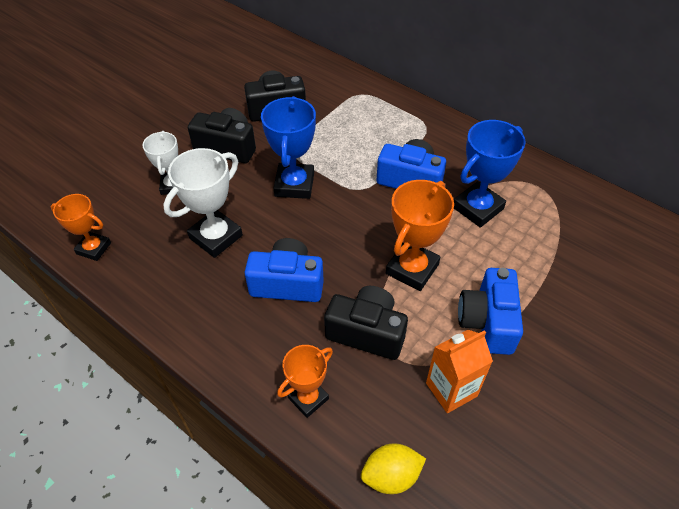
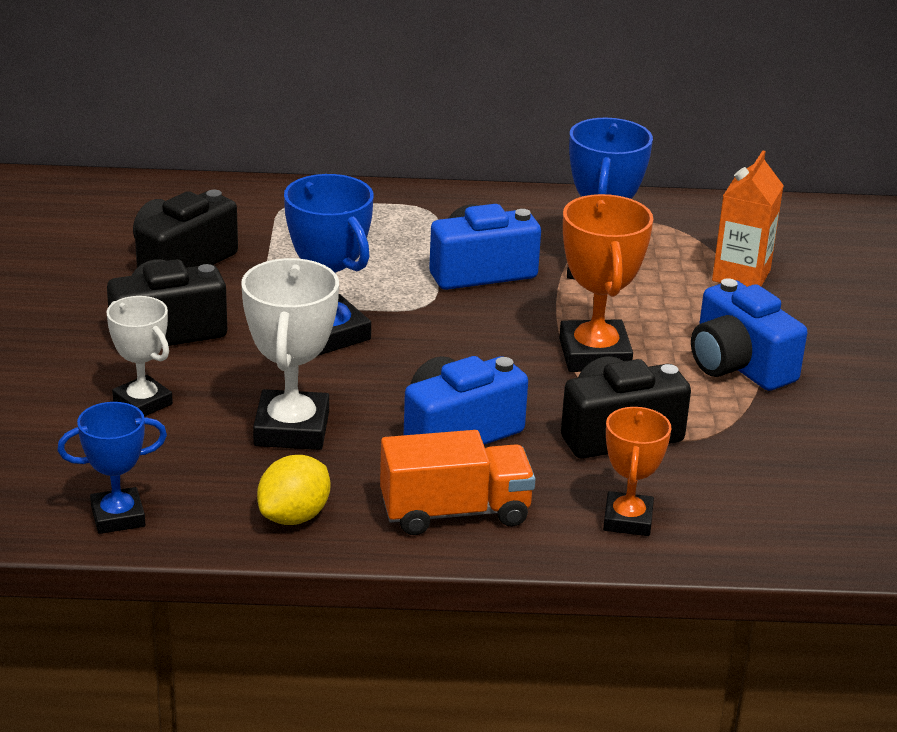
camera: 40 degrees left, 20 degrees down
orange trophy [51,194,111,261] -> blue trophy [57,402,167,534]
yellow lemon [361,443,426,494] -> yellow lemon moved to [257,455,330,525]
orange carton [426,330,493,413] -> orange carton moved to [712,150,784,287]
none -> orange truck [380,430,536,535]

